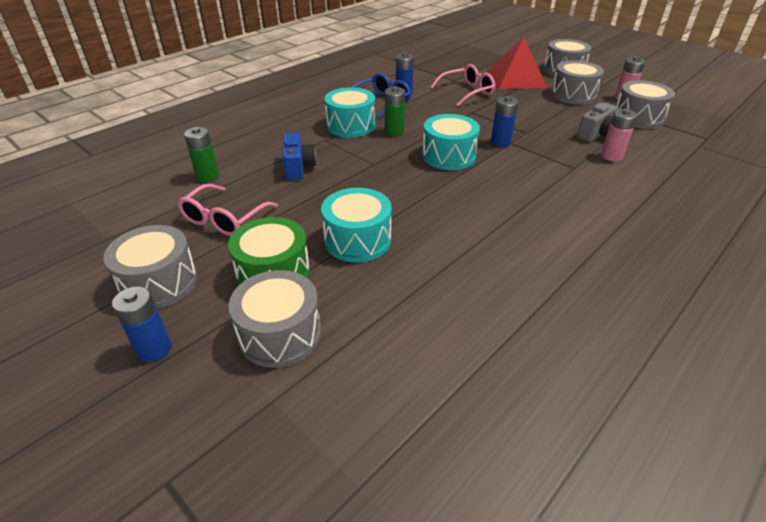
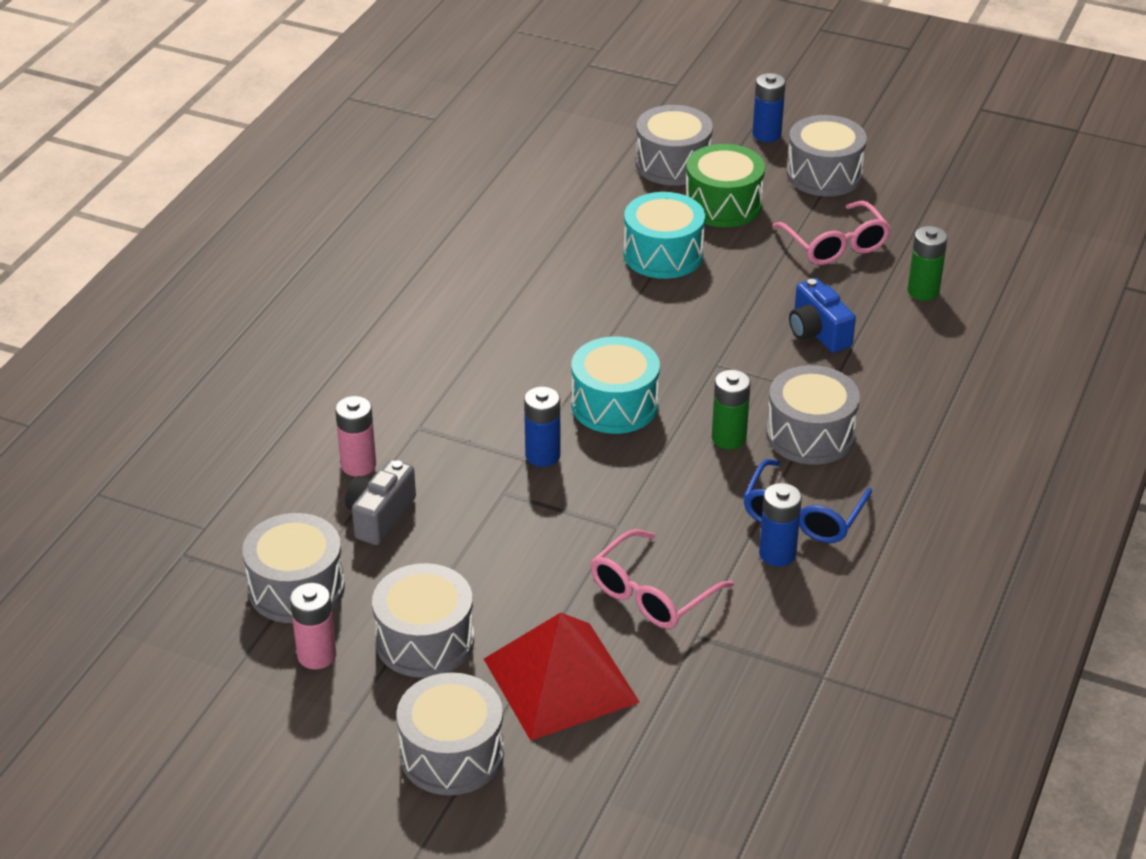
camera: 160 degrees right, 0 degrees up
pink glasses [177,184,278,236] -> pink glasses turned 150 degrees clockwise [772,201,891,265]
turquoise drum [324,87,375,138] -> grey drum [766,365,860,465]

